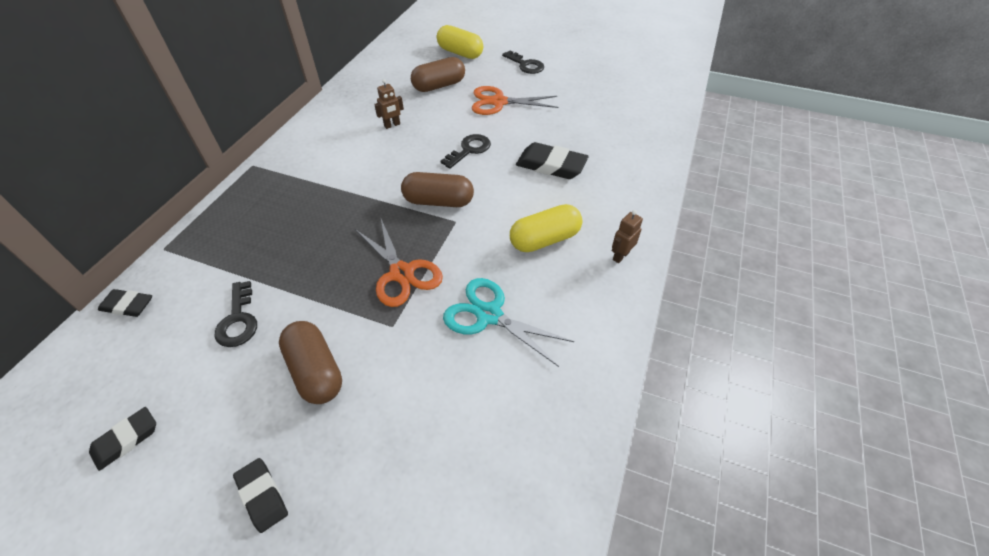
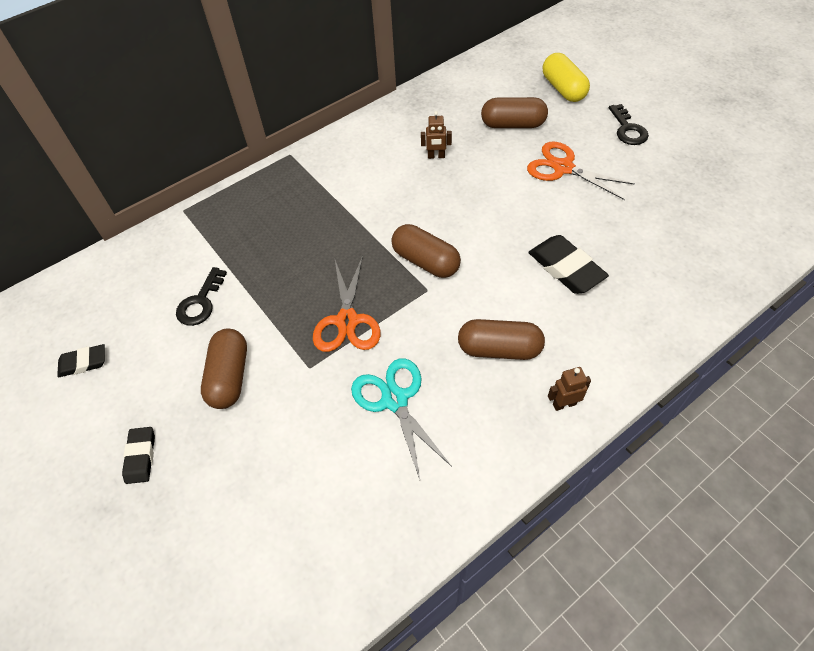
camera: 35 degrees right, 5 degrees up
black eraser [98,289,152,317] -> none
black key [441,134,491,169] -> none
yellow capsule [510,204,582,252] -> brown capsule [458,319,545,360]

